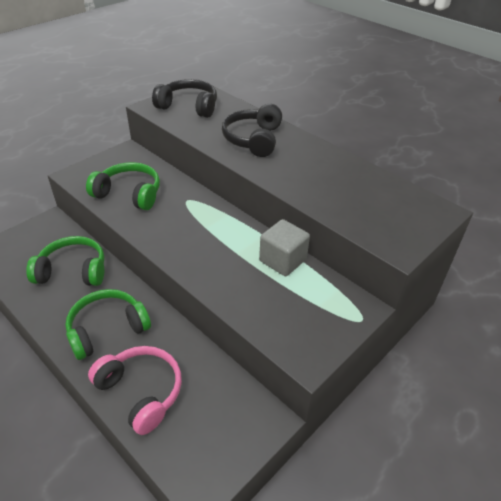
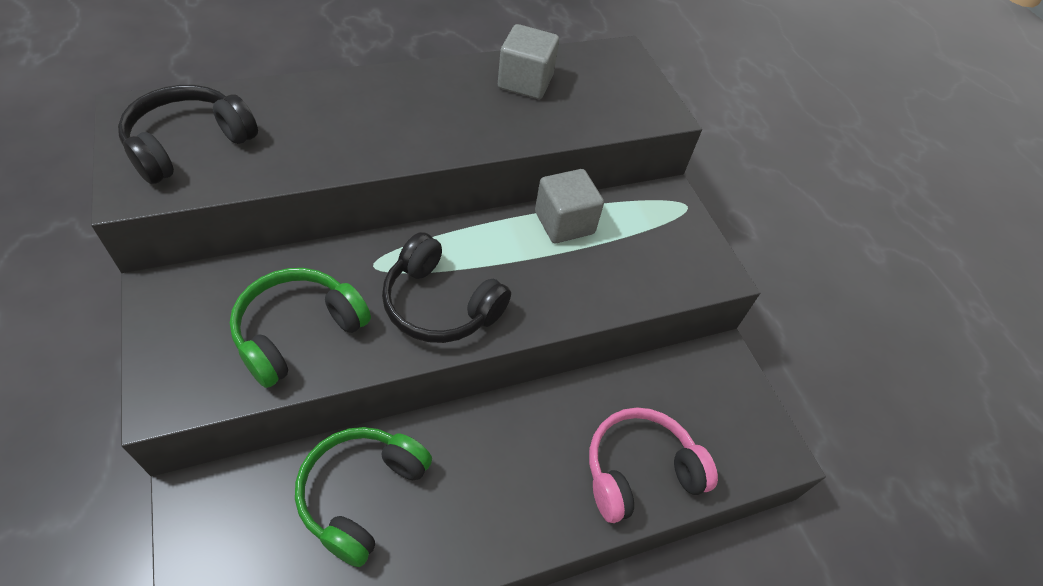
camera: 70 degrees left, 10 degrees up
green headphones [65,289,151,360] -> none
black headphones [222,104,282,157] -> black headphones moved to [382,232,511,343]
none -> grey cube [498,24,559,99]

